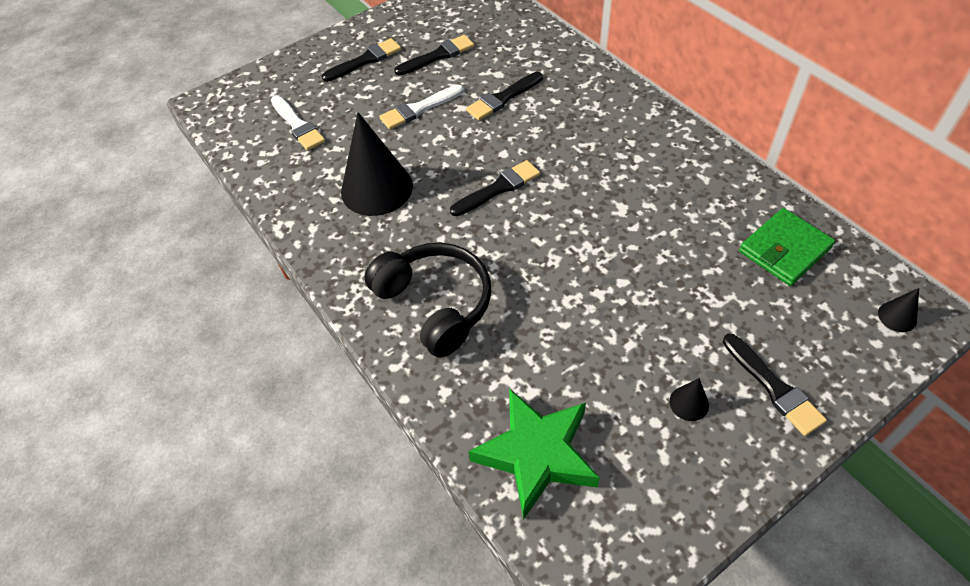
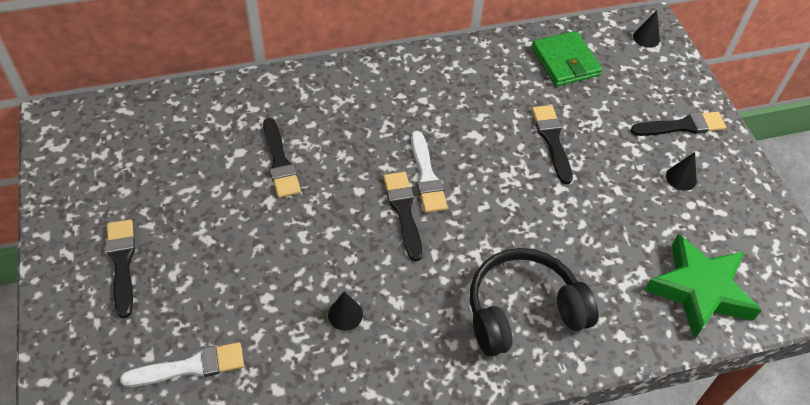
camera: 75 degrees left, 0 degrees up
black cone [341,112,413,216] -> black cone [328,291,363,331], size x0.42
white brush [379,85,464,129] -> white brush moved to [411,131,448,213]
black brush [394,35,474,76] -> black brush moved to [532,105,573,184]

